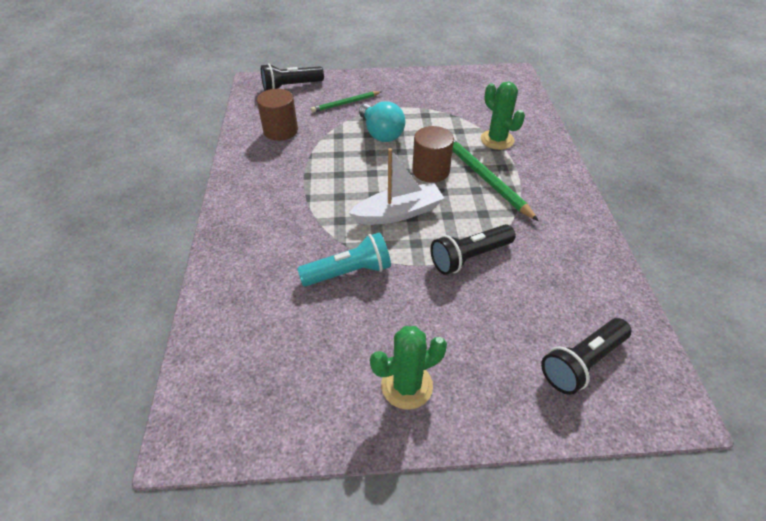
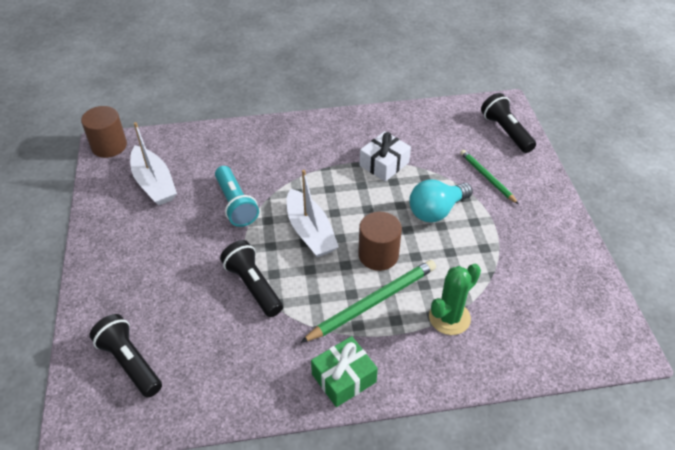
camera: 85 degrees right, 0 degrees up
brown cylinder [257,89,298,141] -> brown cylinder moved to [81,106,127,158]
green cactus [370,326,447,409] -> none
none -> white boat [130,122,177,205]
none -> green gift [311,336,378,407]
none -> white gift [360,131,411,182]

